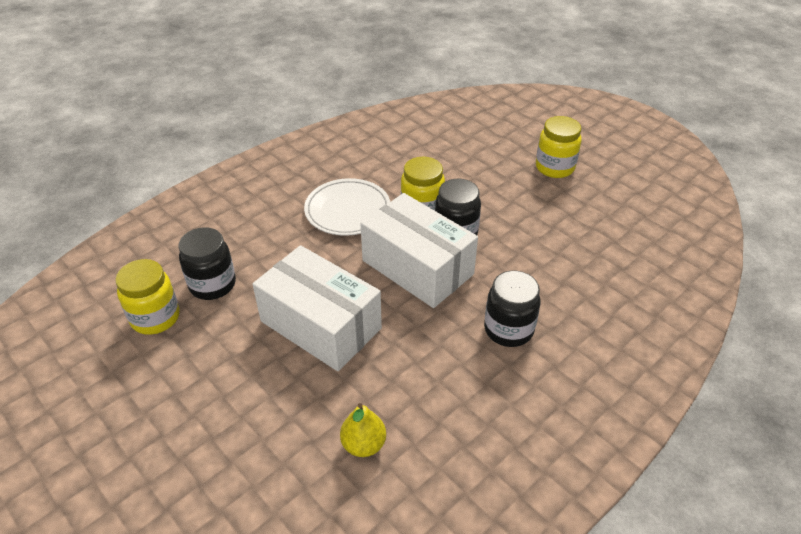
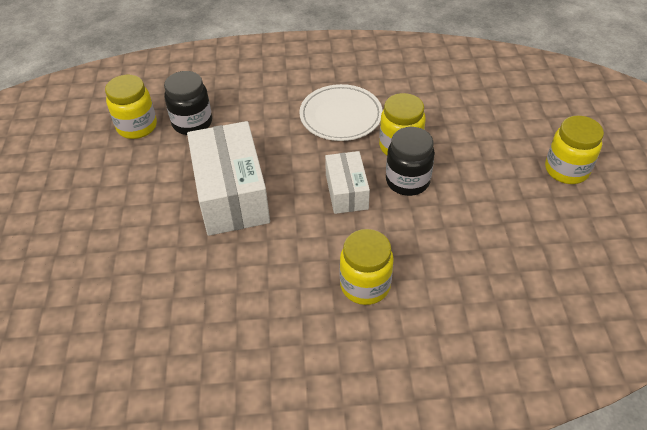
camera: 40 degrees right, 5 degrees up
yellow pear [340,403,386,457] -> none
white box [360,193,478,308] -> white box [325,151,370,214], size x0.57
black jar [484,271,540,347] -> yellow jar [340,229,394,305]

